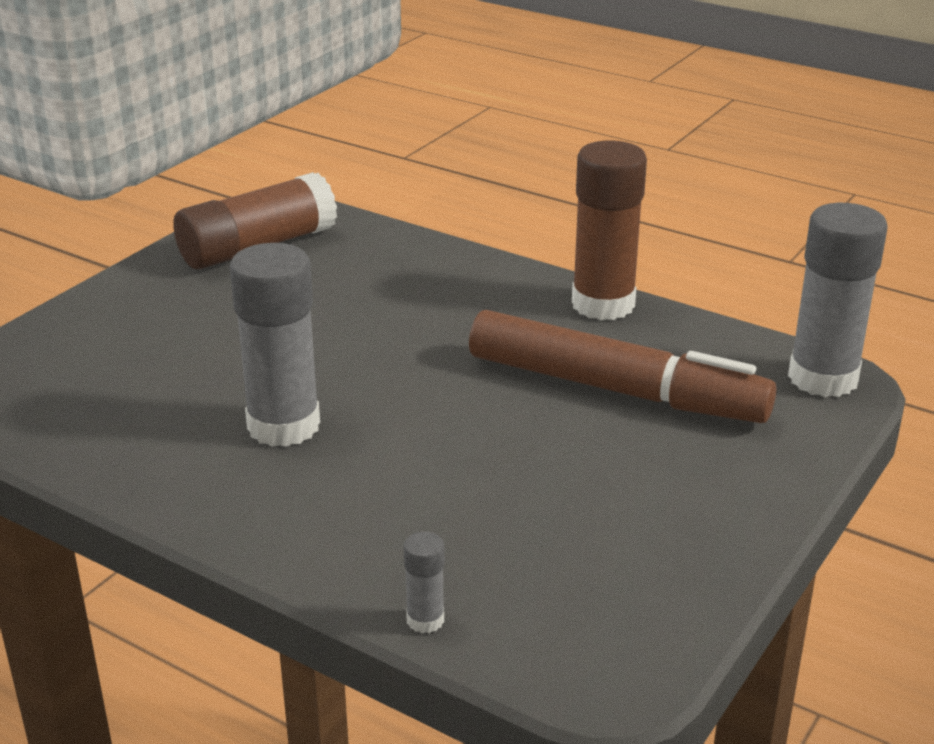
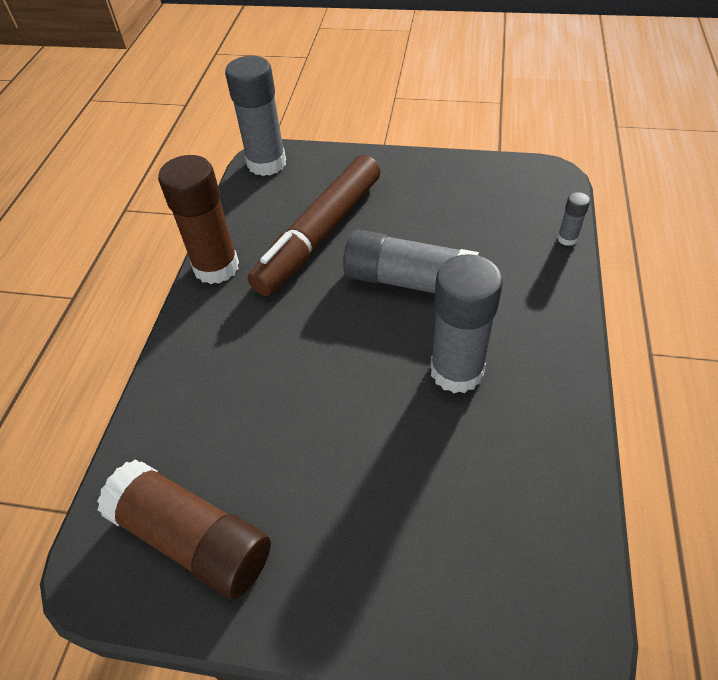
camera: 110 degrees left, 20 degrees up
brown marker [469,310,776,423] -> brown marker turned 150 degrees counterclockwise [248,155,381,296]
none -> grey glue stick [343,229,479,293]

